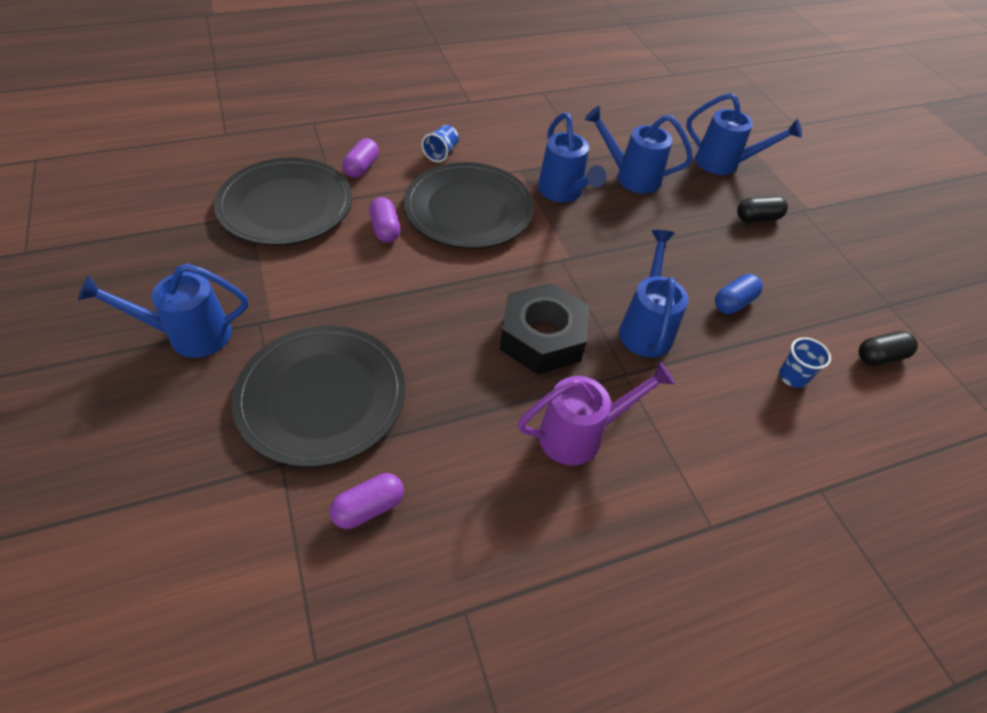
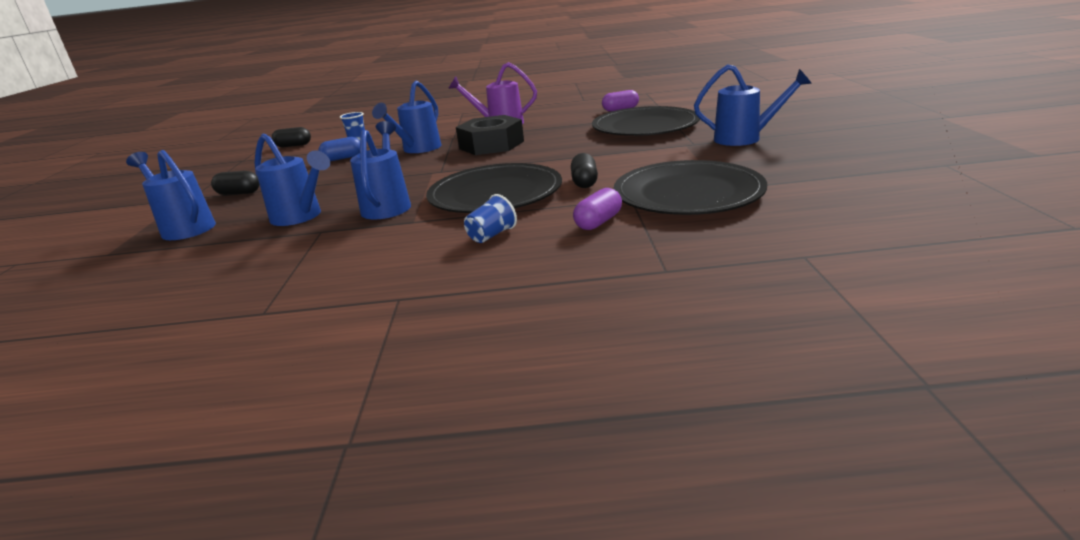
camera: 155 degrees left, 25 degrees down
purple capsule [369,197,401,243] -> black capsule [571,153,598,188]

